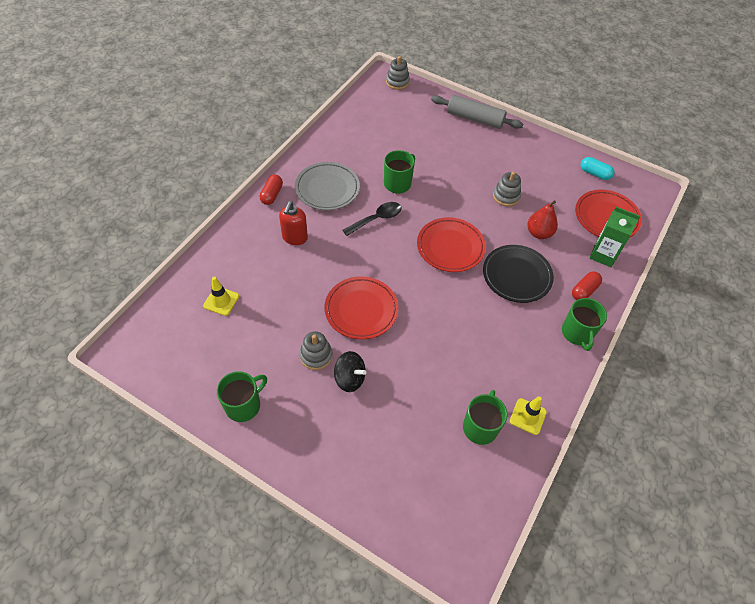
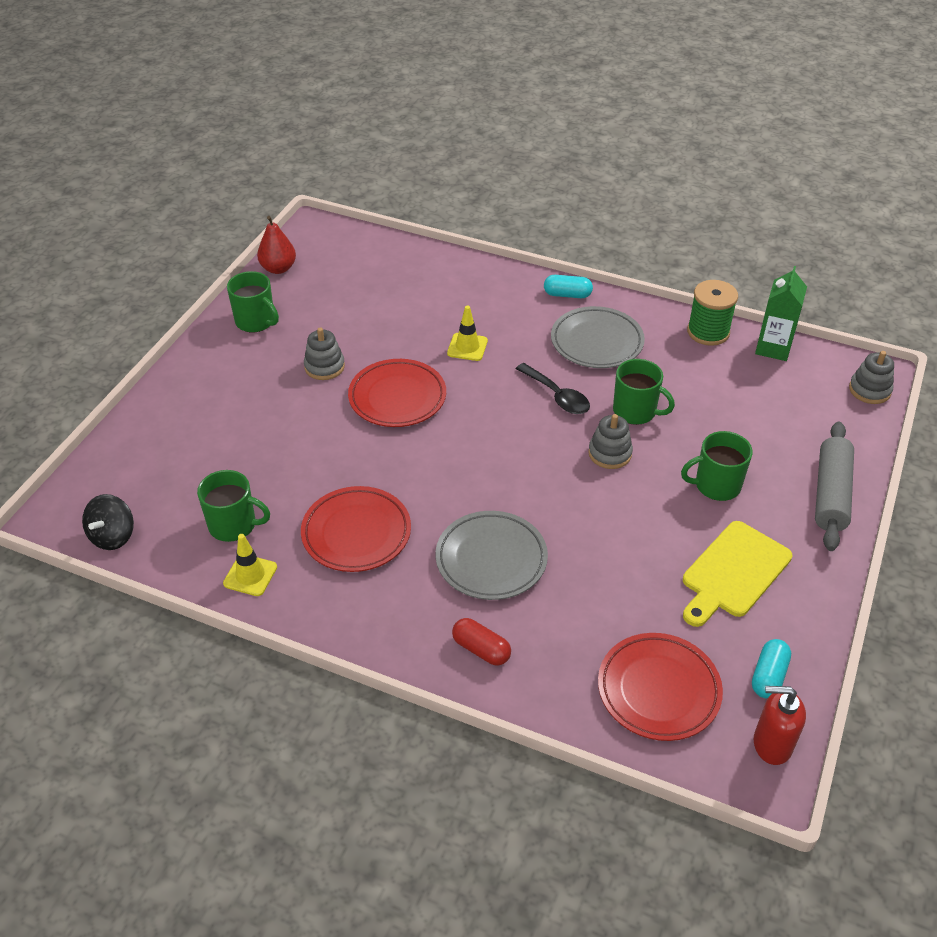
camera: 85 degrees right, 10 degrees down
yellow traffic cone [203,276,239,316] -> yellow traffic cone moved to [447,306,488,361]
red capsule [260,175,283,205] -> turquoise capsule [544,275,593,298]
red soap dispenser [279,201,308,245] -> red soap dispenser moved to [754,686,806,765]
black spinning top [334,351,366,392] -> black spinning top moved to [82,494,134,550]
red plate [417,217,486,272] -> red plate moved to [301,486,411,572]
black plate [483,245,554,303] -> grey plate [436,511,548,600]
grey stacking toy [493,172,521,207] -> grey stacking toy moved to [588,414,633,469]
red pear [527,200,558,239] -> red pear moved to [257,216,296,274]
green mug [562,298,607,351] -> green mug moved to [681,431,753,501]
green carton [589,207,640,267] -> green carton moved to [755,266,807,361]
none -> yellow cutting board [683,521,792,627]
none -> green spool [687,280,738,346]

